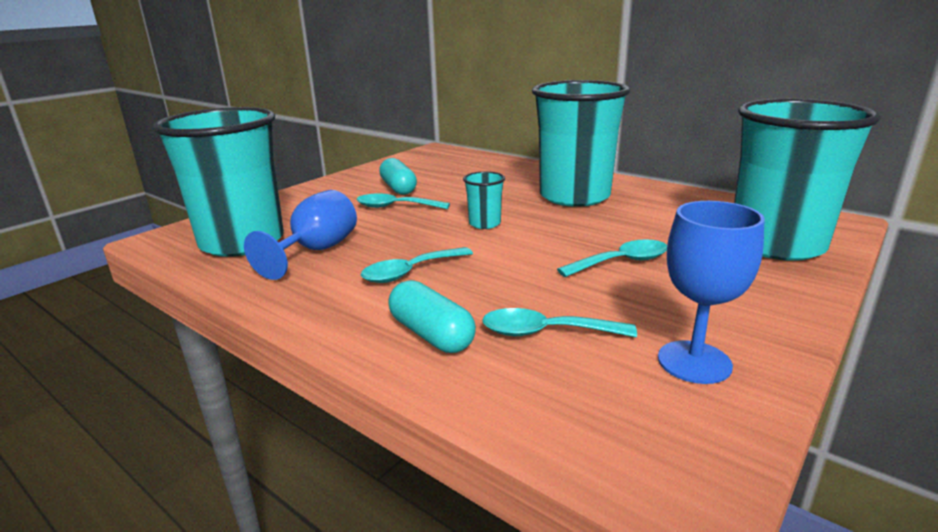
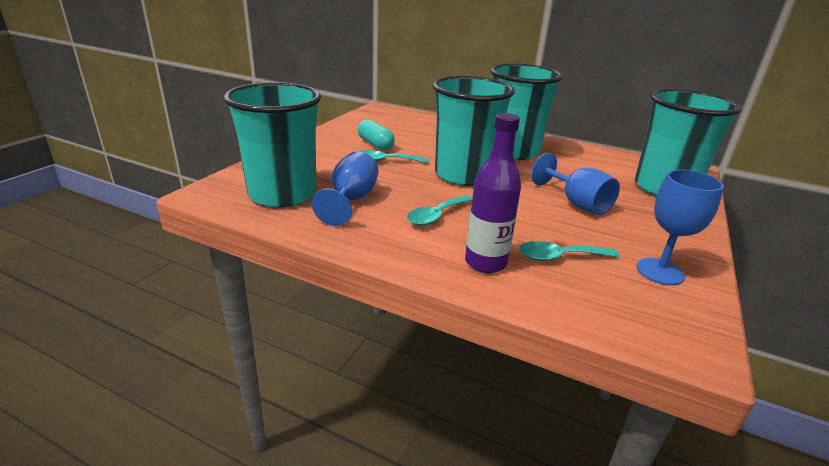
camera: 15 degrees left, 5 degrees up
turquoise capsule [388,280,476,353] -> purple bottle [465,113,521,273]
turquoise cup [463,171,505,229] -> turquoise cup [433,76,515,186], size x2.44
turquoise spoon [557,239,667,277] -> blue goblet [531,153,620,215]

